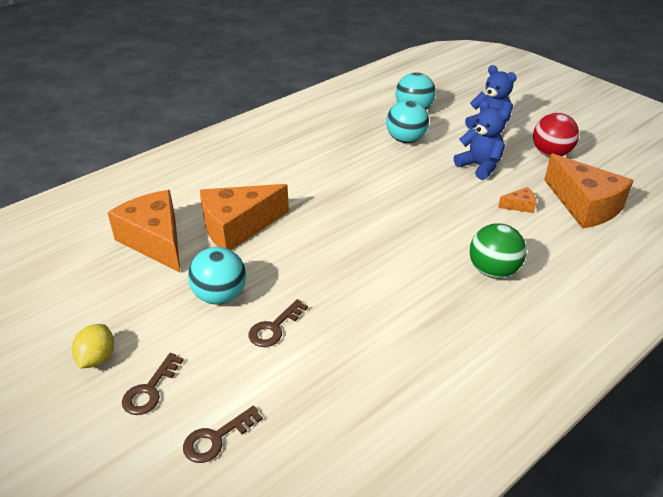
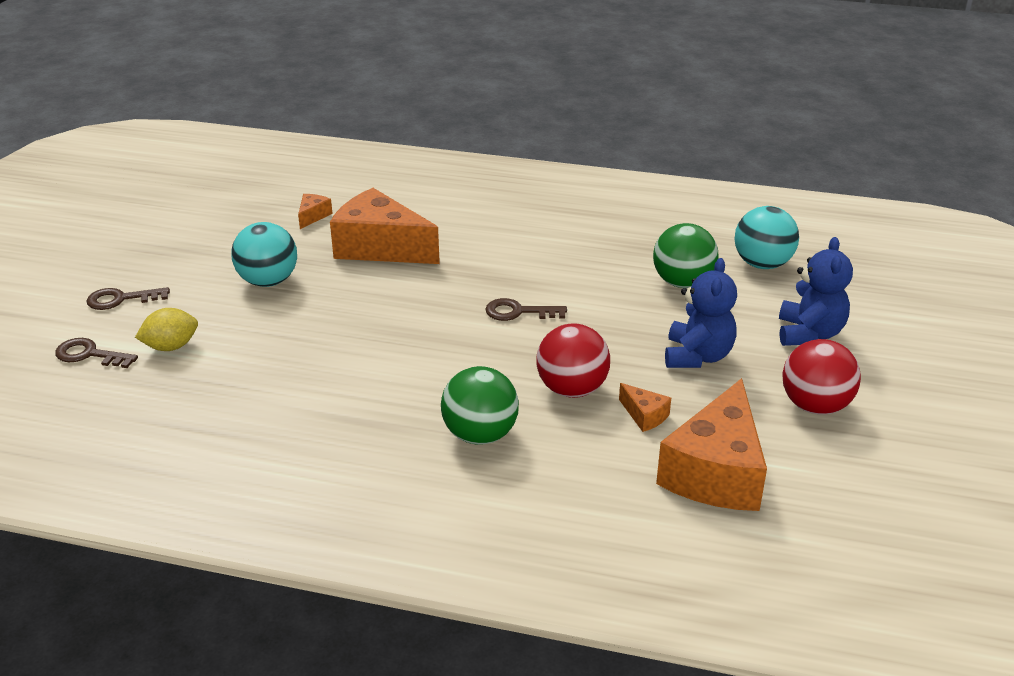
camera: 55 degrees right, 5 degrees down
yellow lemon [72,324,114,368] -> yellow lemon moved to [135,308,198,351]
orange cheese [107,190,180,273] -> orange cheese [298,194,333,229], size x0.42
brown key [249,299,308,347] -> brown key moved to [485,298,567,321]
turquoise ball [386,100,429,143] -> green ball [653,223,719,288]
none -> red ball [536,323,610,398]

